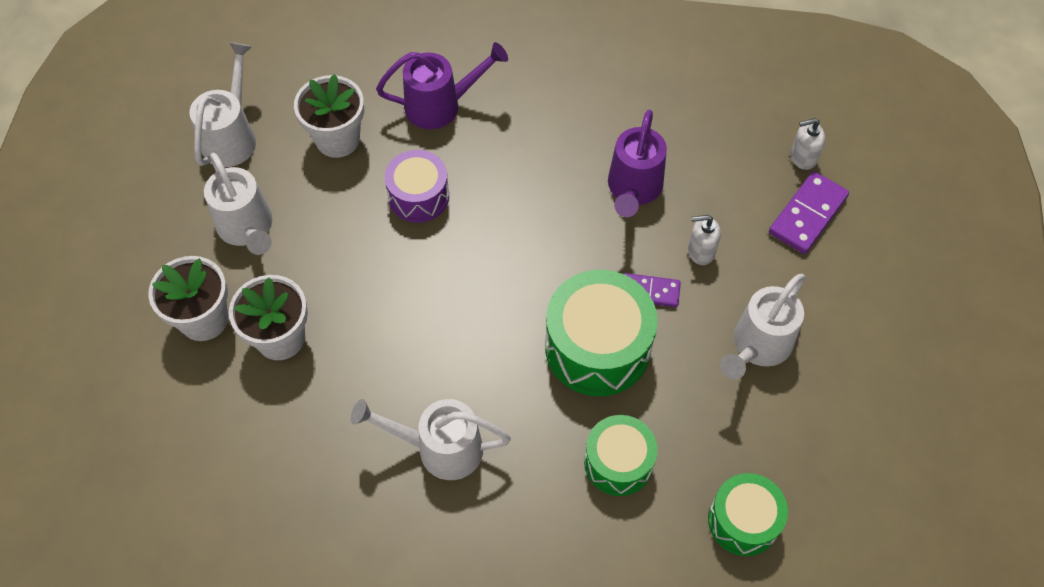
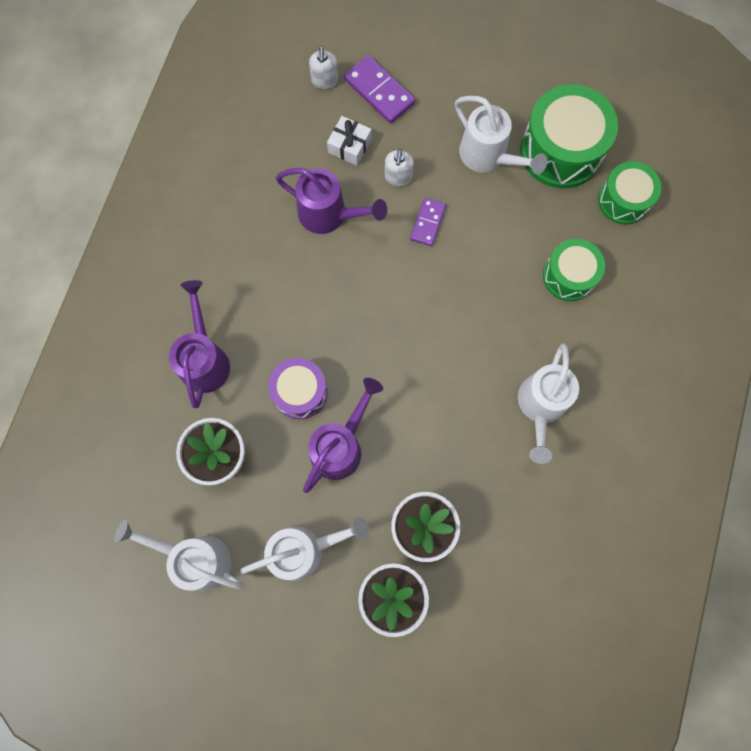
camera: 80 degrees left, 15 degrees up
green drum [545,270,658,396] -> green drum moved to [520,84,618,188]
none -> purple watering can [303,378,383,493]
none -> white gift [327,116,372,166]

